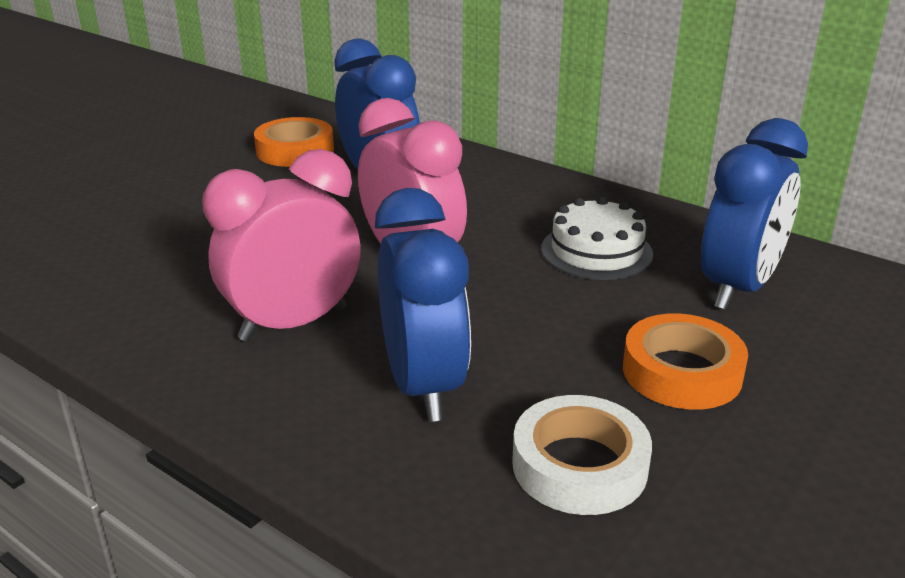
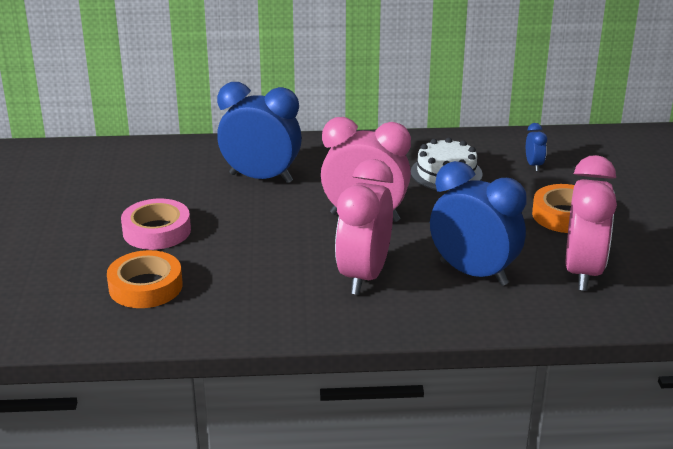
camera: 40 degrees left, 0 degrees up
orange tape [254,117,334,167] -> orange tape moved to [107,250,183,308]
white tape [512,395,652,515] -> pink clock [566,155,617,291]
blue clock [701,118,808,310] -> blue clock [526,123,547,171], size x0.43
none -> pink tape [121,199,191,250]

